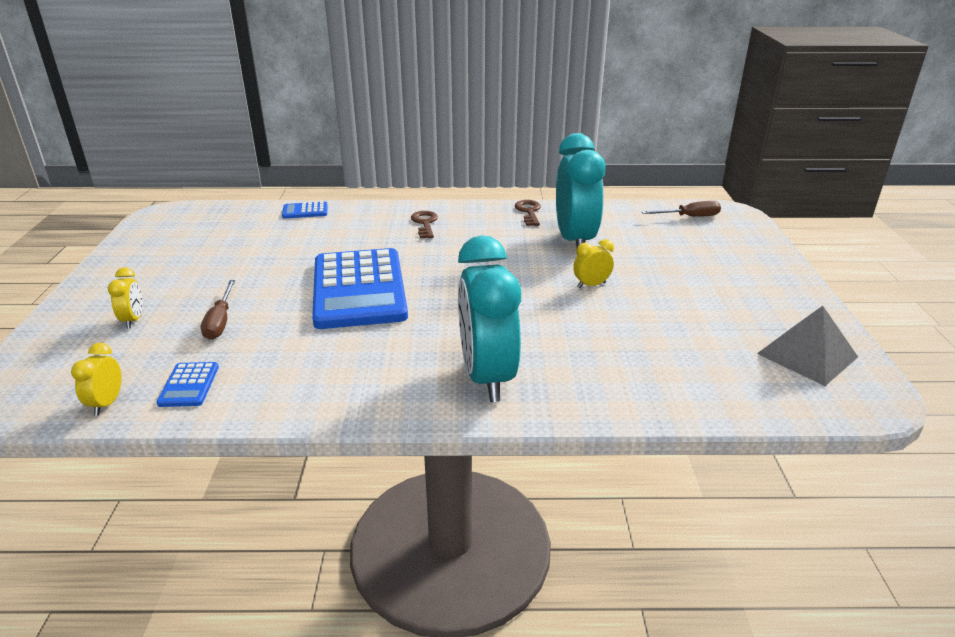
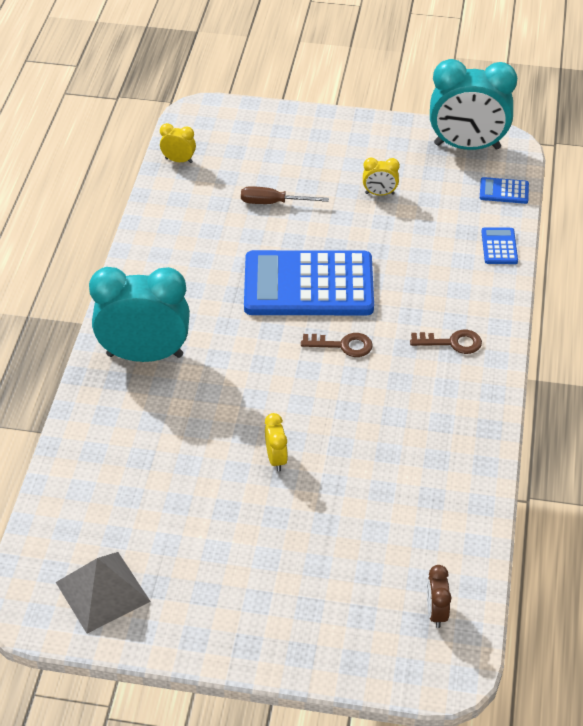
camera: 100 degrees right, 15 degrees up
yellow clock [108,267,143,328] -> yellow clock moved to [363,158,400,196]
blue calculator [157,362,219,407] -> blue calculator moved to [480,177,529,204]
brown key [515,200,541,226] -> brown key moved to [301,333,373,357]
turquoise clock [556,133,606,247] -> turquoise clock moved to [430,59,517,150]
brown screwdriver [642,201,721,217] -> brown clock [427,565,452,628]

